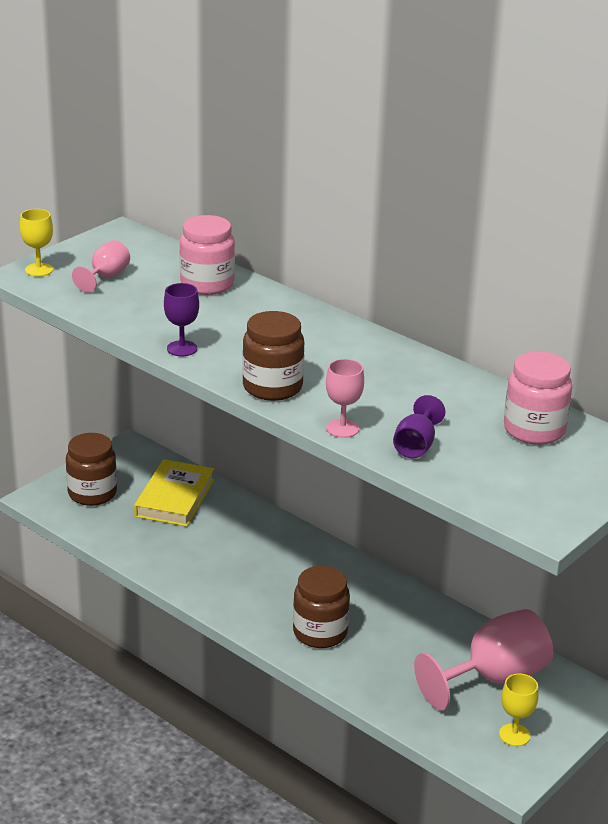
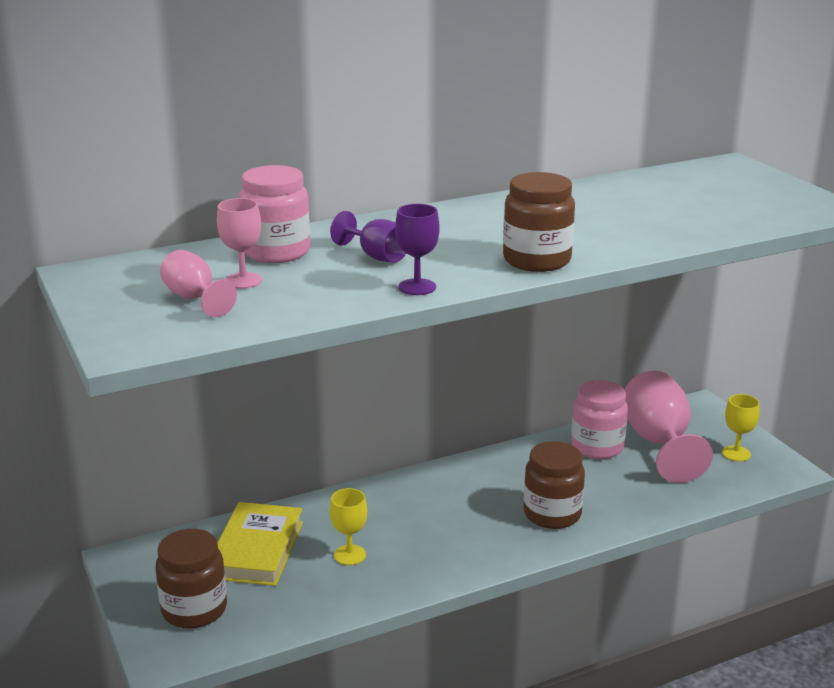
camera: 65 degrees left, 5 degrees down
yellow goblet [20,209,53,277] -> yellow goblet moved to [330,488,367,565]
yellow book [134,459,214,527] -> yellow book turned 60 degrees clockwise [217,502,303,586]
pink goblet [326,359,364,438] -> pink goblet moved to [217,198,262,289]
purple goblet [393,395,445,458] -> purple goblet moved to [330,211,406,263]
pink jar [504,352,572,445] -> pink jar moved to [571,380,628,459]

